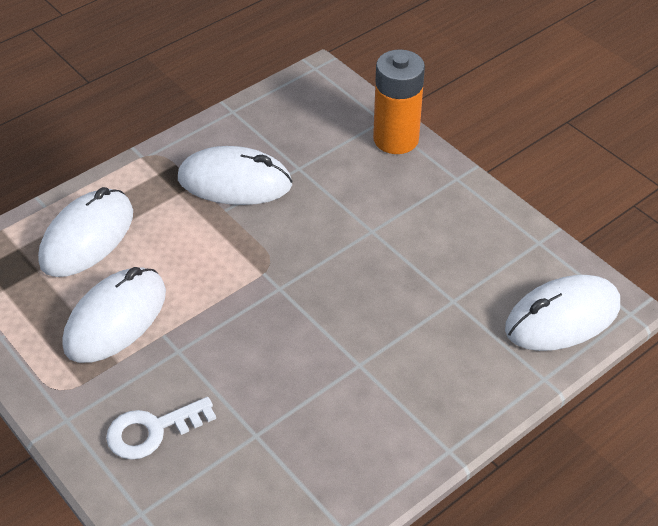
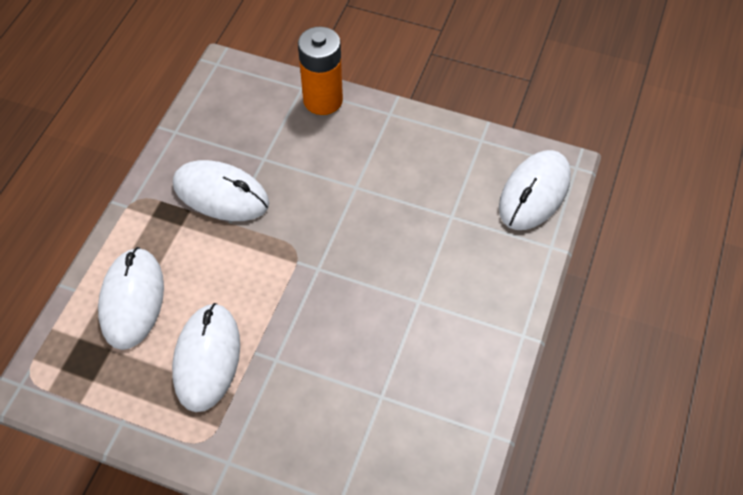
camera: 30 degrees left, 10 degrees up
white key [106,397,216,460] -> none
white mouse [178,146,293,205] -> white mouse turned 45 degrees clockwise [173,160,269,221]

